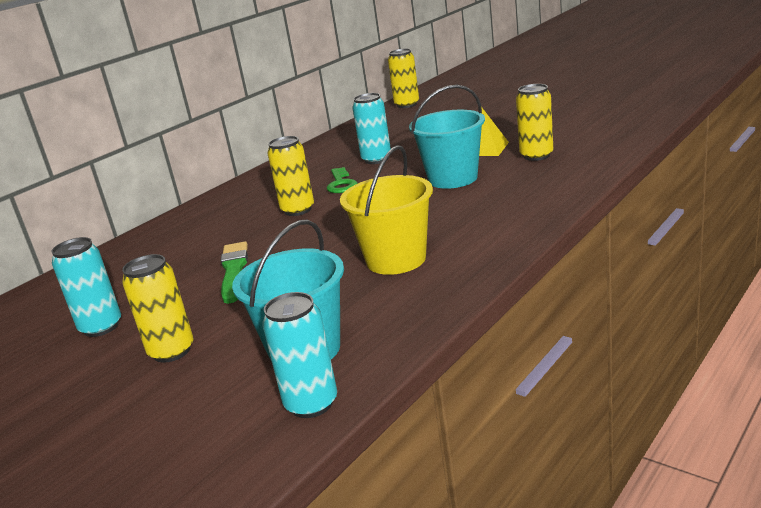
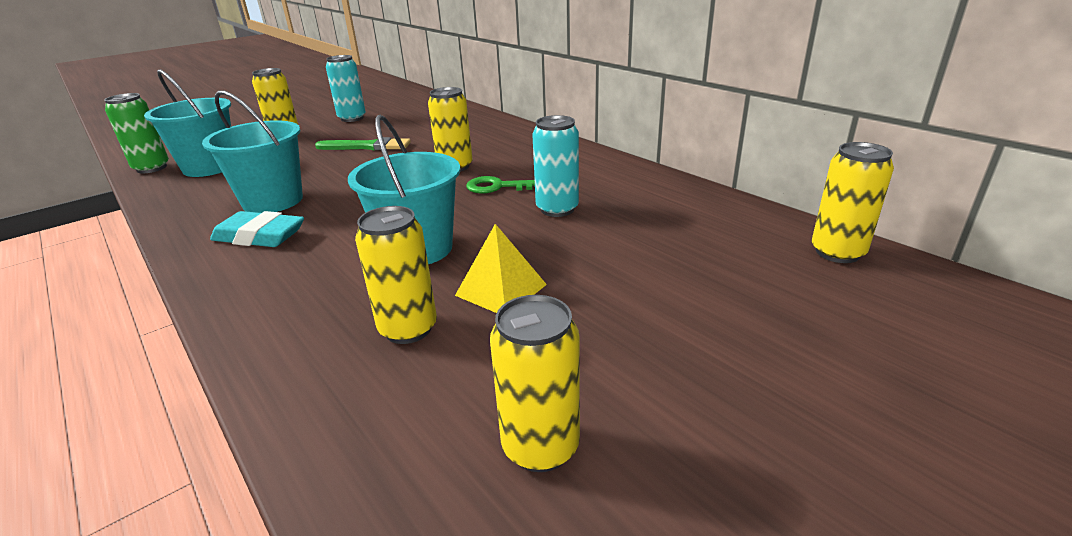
camera: 100 degrees right, 5 degrees up
turquoise can [262,292,337,418] -> green can [104,93,169,173]
yellow bucket [340,145,433,275] -> turquoise bucket [202,90,303,213]
none -> turquoise eraser [210,211,304,247]
none -> yellow can [490,295,580,472]

